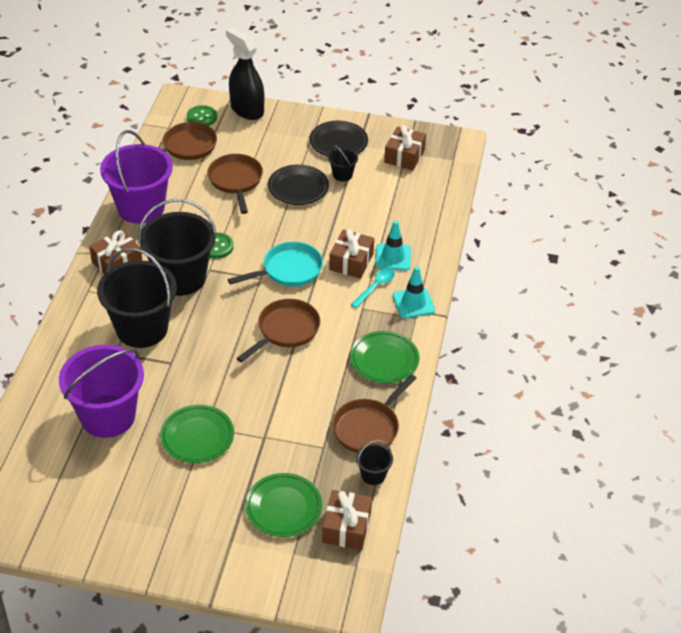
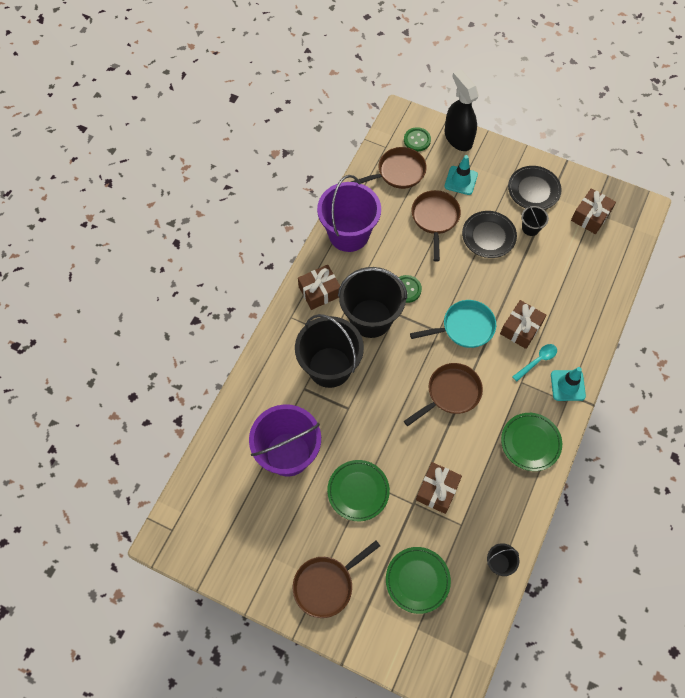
camera: 15 degrees right, 20 degrees up
brown gift [322,490,372,550] -> brown gift moved to [416,462,462,514]
brown pan [332,374,417,453] -> brown pan moved to [293,541,380,618]
turquoise traffic cone [375,221,411,271] -> turquoise traffic cone moved to [444,155,478,195]

